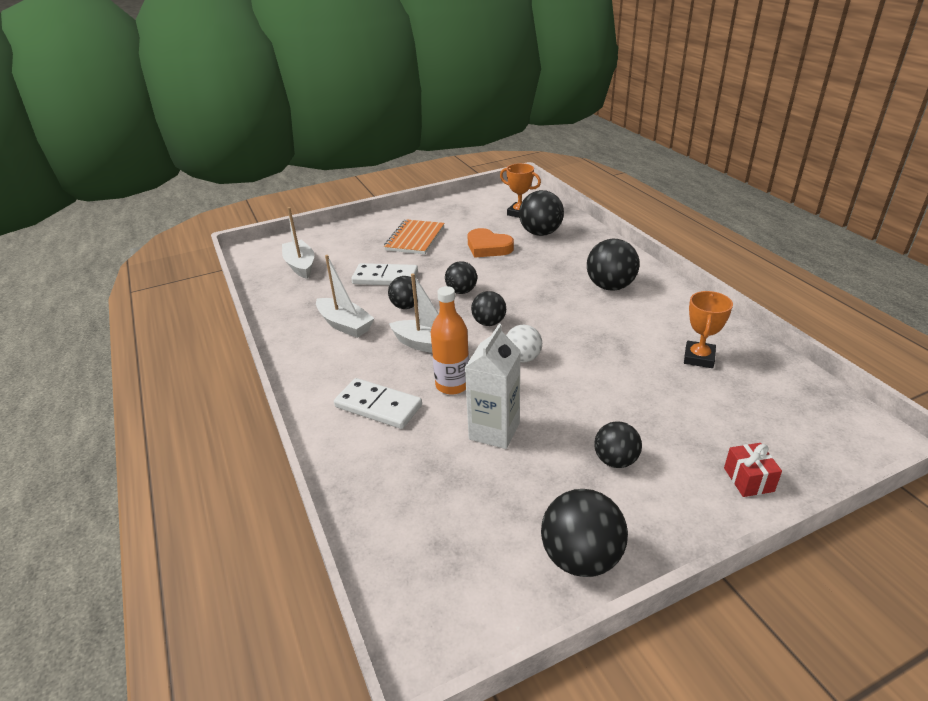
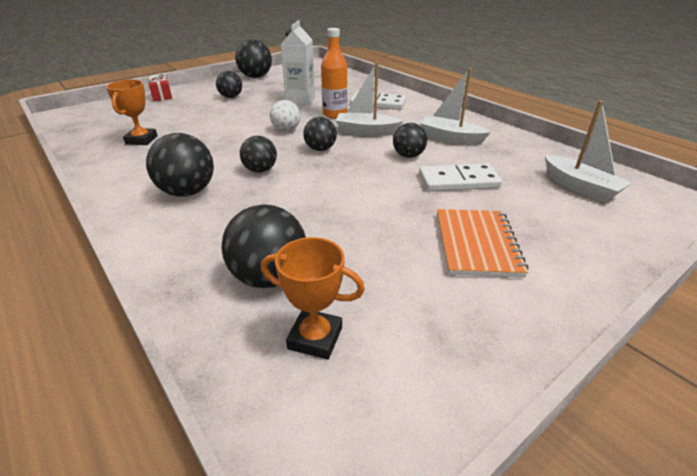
camera: 165 degrees right, 0 degrees up
black ball [445,261,477,294] -> black ball moved to [240,136,277,173]
orange heart [467,228,514,258] -> none

